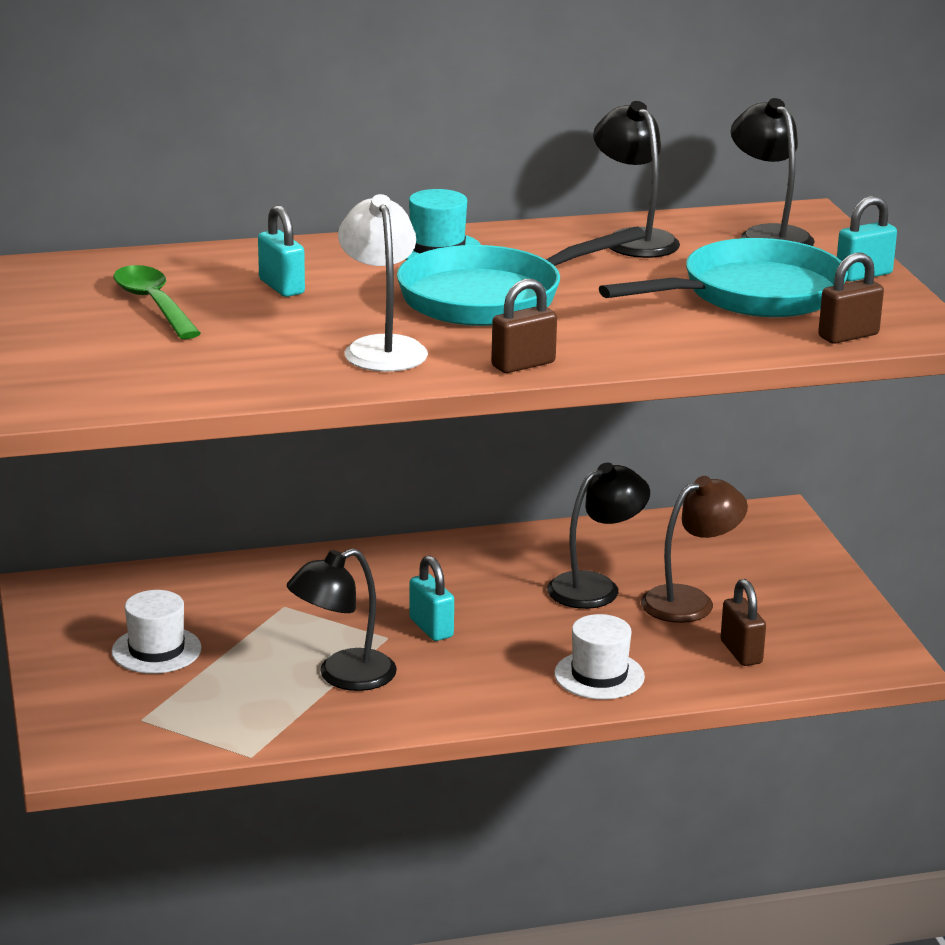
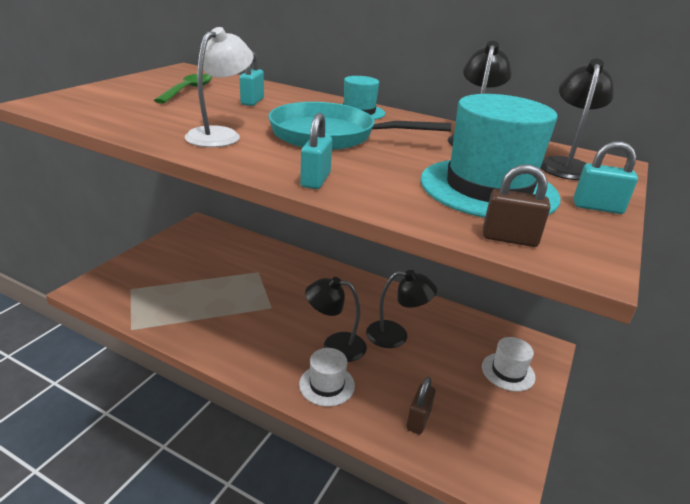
camera: 40 degrees right, 5 degrees up
white hat [112,590,202,674] -> white hat moved to [482,337,535,392]
black lamp [287,548,397,691] -> black lamp moved to [305,277,367,362]
turquoise padlock [409,555,454,641] -> turquoise padlock moved to [300,113,332,189]
brown padlock [491,279,557,373] -> none
turquoise pan [599,238,848,317] -> turquoise hat [420,94,561,218]
brown lamp [641,476,748,623] -> none

